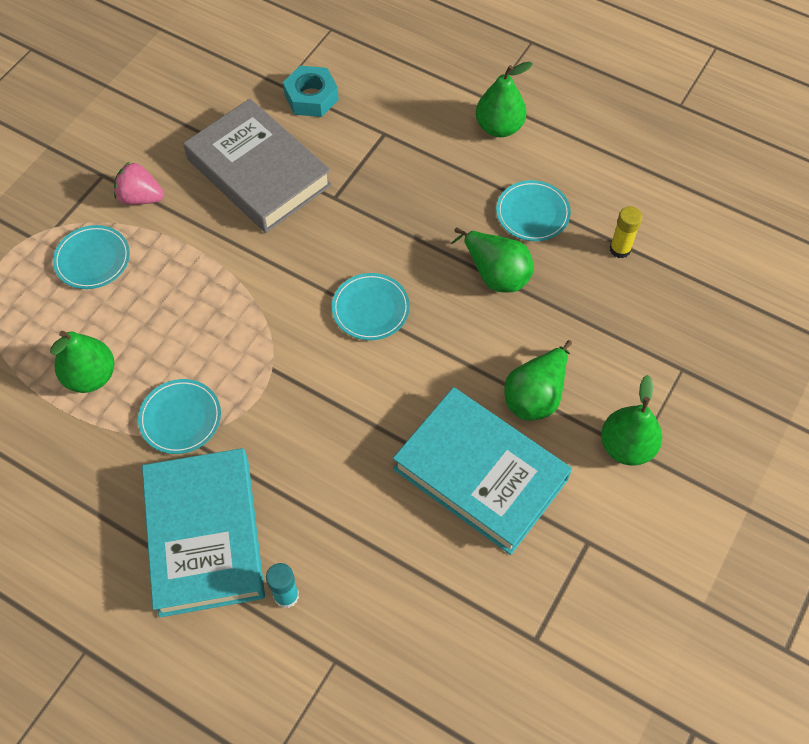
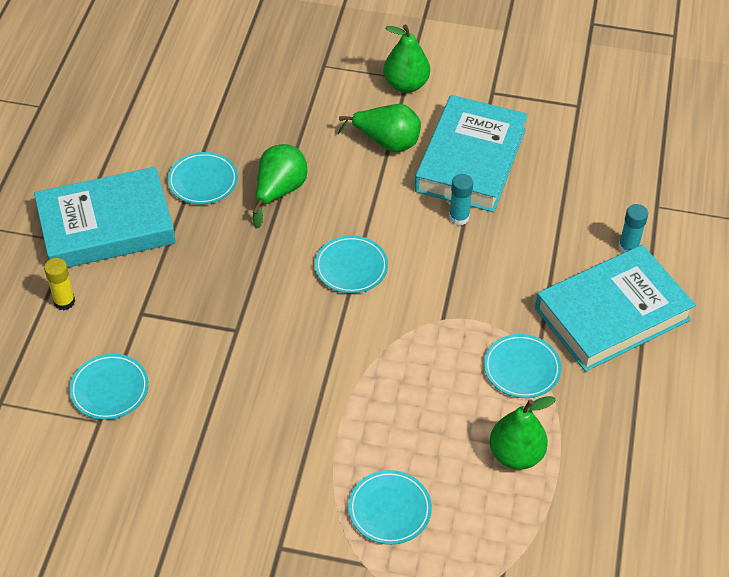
camera: 110 degrees left, 10 degrees down
pink strawberry [114,162,164,205] -> none
grey book [183,99,332,233] -> none
turquoise nut [283,66,339,117] -> turquoise plate [69,354,149,420]
green pear [476,62,533,137] -> turquoise book [34,167,176,268]
yellow glue stick [610,206,642,258] -> yellow glue stick moved to [44,258,75,310]
none -> turquoise glue stick [449,174,473,225]

